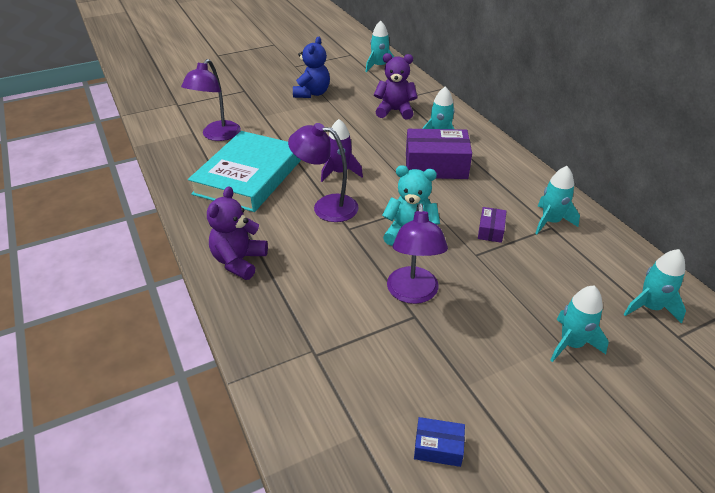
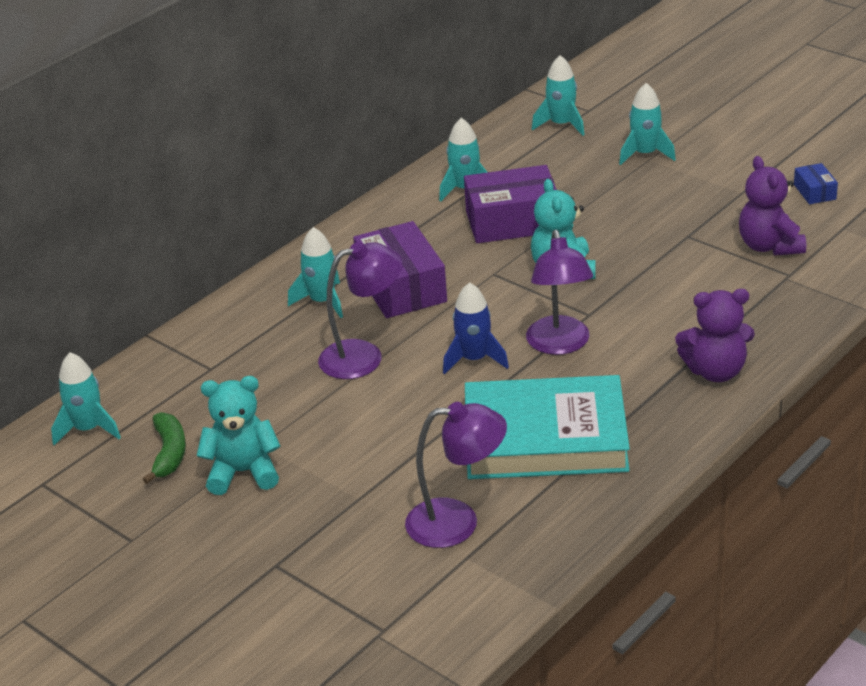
camera: 110 degrees left, 5 degrees down
blue teddy bear [293,37,330,98] -> turquoise teddy bear [197,376,281,495]
purple rocket [321,119,363,182] -> blue rocket [443,282,509,375]
purple teddy bear [374,53,418,120] -> purple teddy bear moved to [739,156,806,256]
purple lamp [387,203,448,304] -> purple lamp moved to [318,242,402,379]
purple box [478,207,506,243] -> purple box [464,165,557,243], size x2.12
none -> green banana [143,412,186,484]

